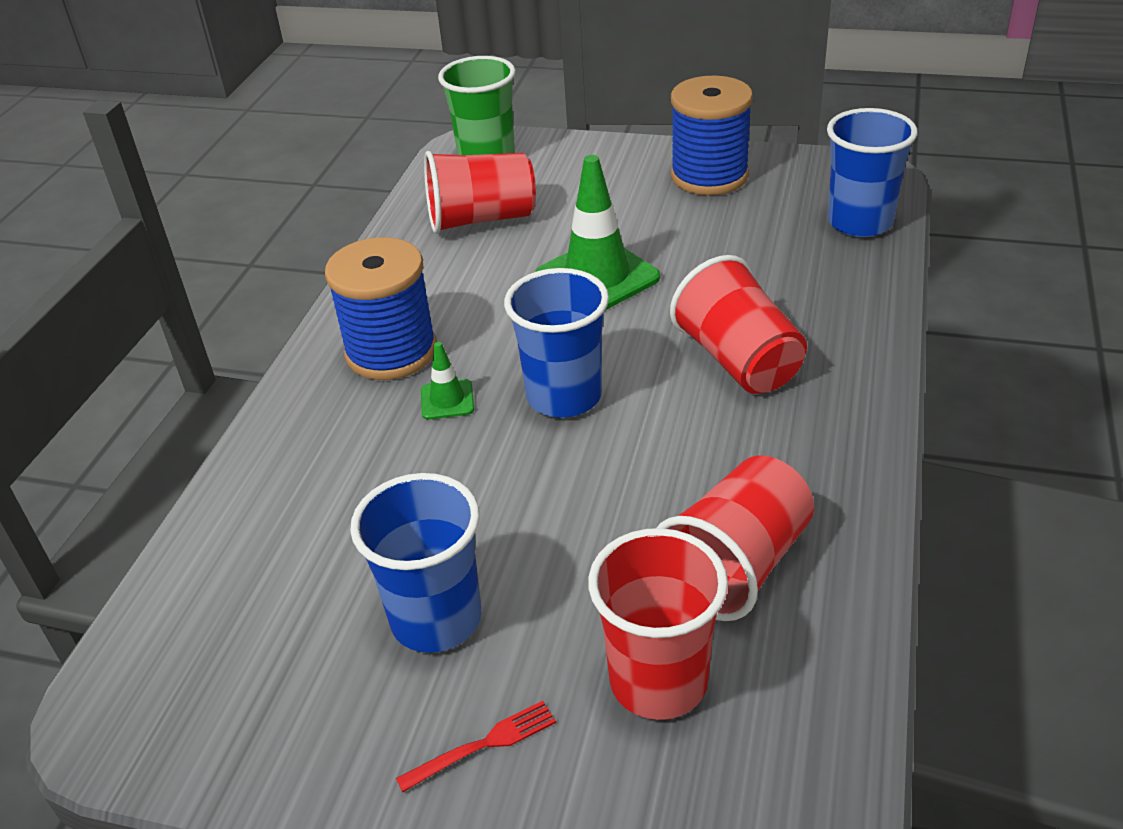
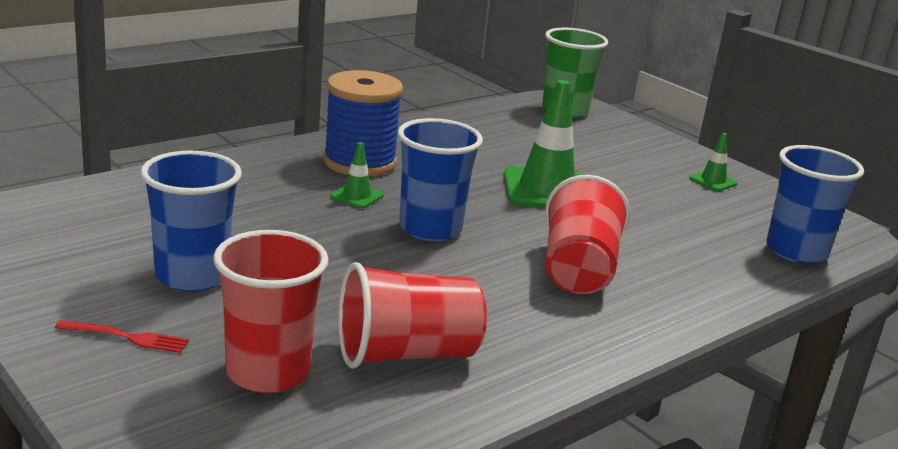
camera: 30 degrees right, 15 degrees down
red cup [424,151,536,234] -> none
blue spool [671,76,753,195] -> green traffic cone [689,133,738,191]

